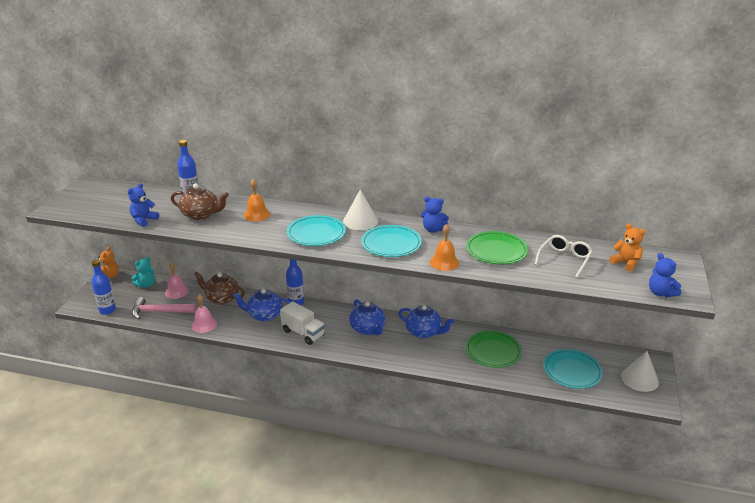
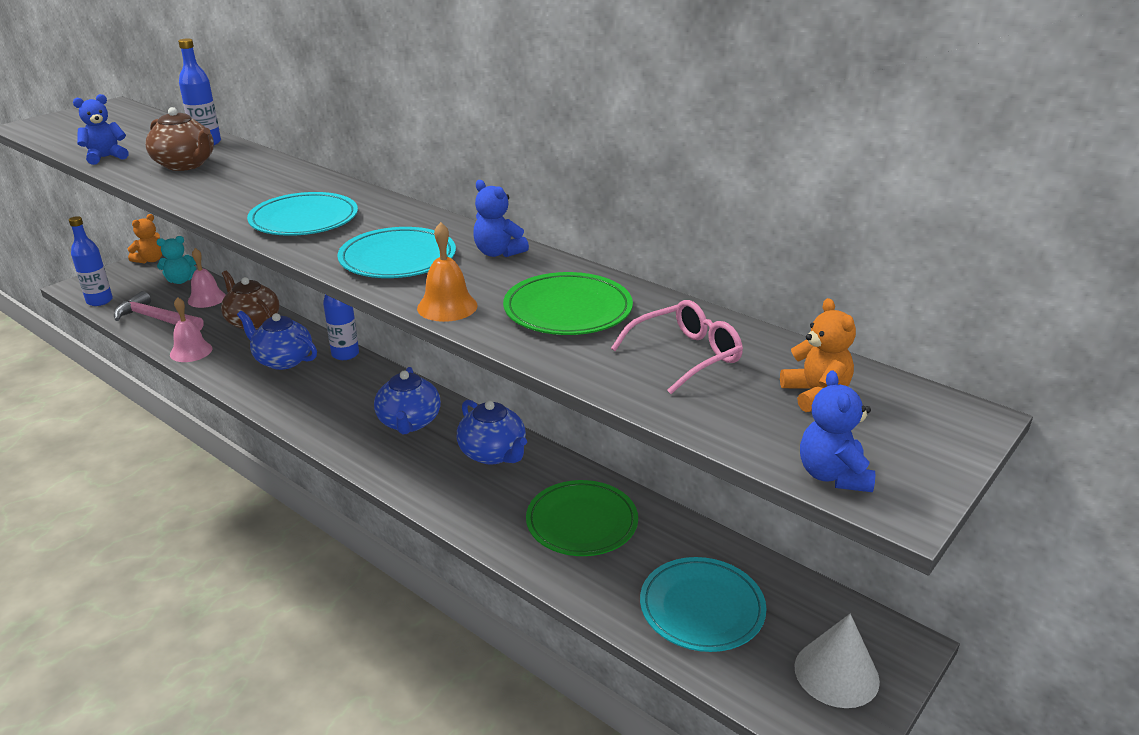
camera: 25 degrees right, 0 degrees up
orange bell [244,179,270,222] -> none
white truck [280,301,325,345] -> none
white cone [343,190,378,230] -> none
white glasses [535,235,593,278] -> pink glasses [611,300,743,394]

